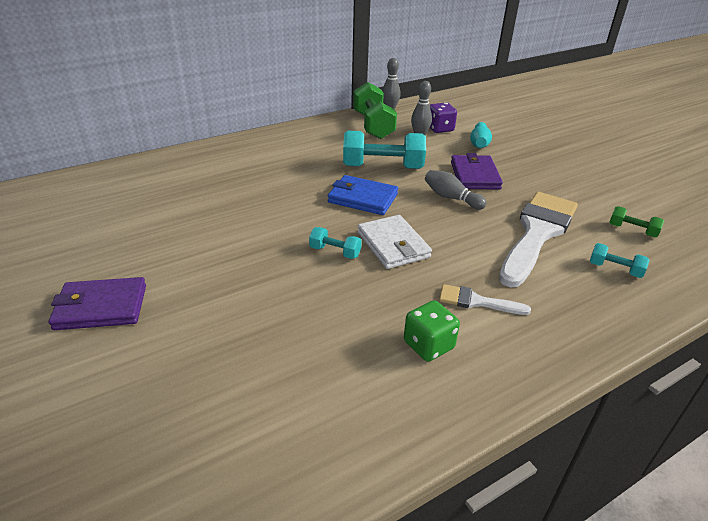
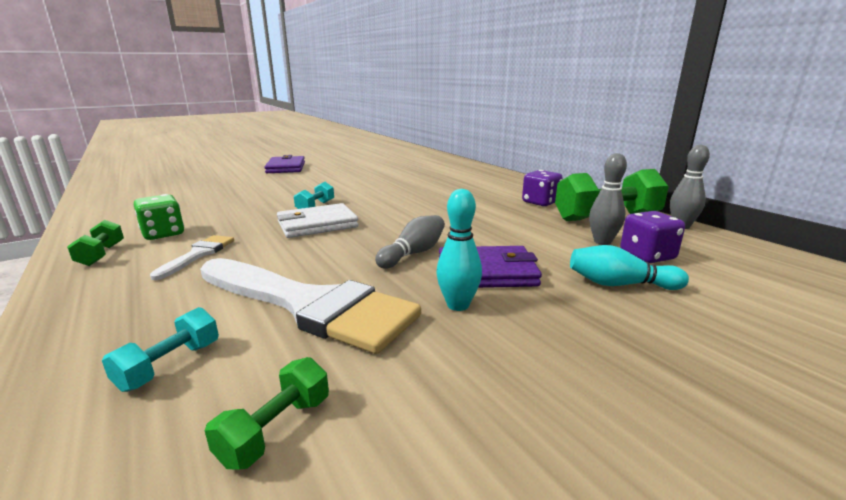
camera: 90 degrees right, 15 degrees down
blue wallet [328,175,398,215] -> none
turquoise dumbbell [343,131,426,169] -> none
none -> green dumbbell [67,220,124,266]
none -> turquoise bowling pin [436,189,482,311]
none -> purple dice [522,170,563,206]

